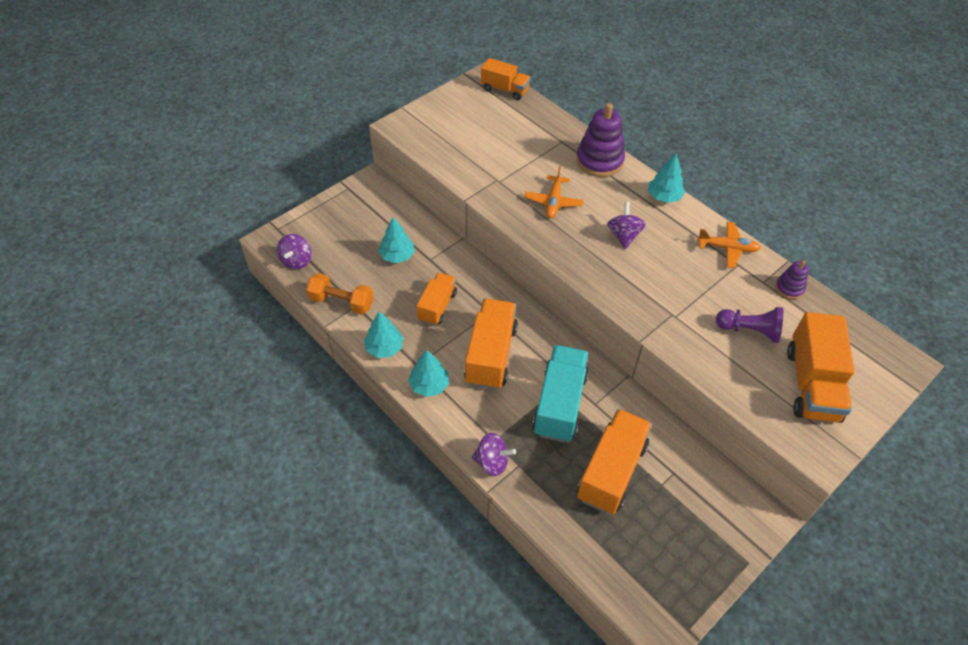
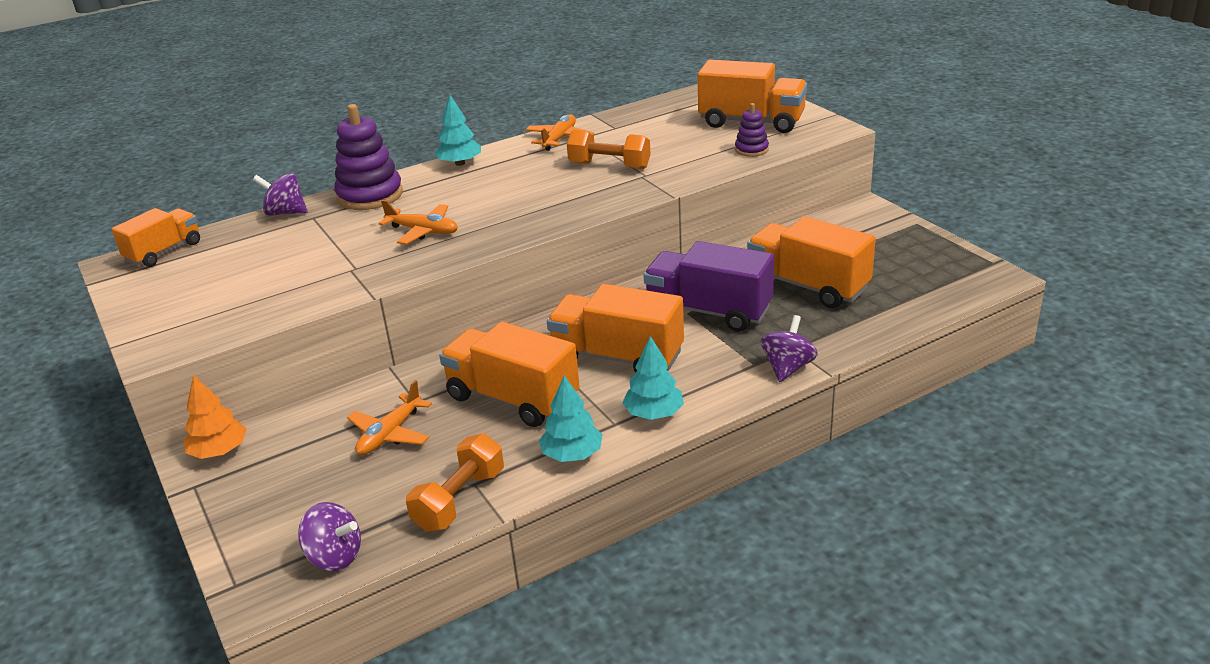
camera: 75 degrees left, 20 degrees down
turquoise tree [378,217,415,263] -> orange plane [347,380,432,455]
orange truck [416,273,457,326] -> orange truck [439,322,579,427], size x1.60
turquoise truck [532,345,589,443] -> purple truck [644,241,774,332]
purple spinning top [607,201,646,249] -> purple spinning top moved to [253,173,308,216]
purple pawn [716,307,783,343] -> none
purple stacking toy [775,260,809,299] -> purple stacking toy moved to [735,103,769,157]
none -> orange tree [184,375,247,459]
none -> orange dumbbell [567,130,651,169]

